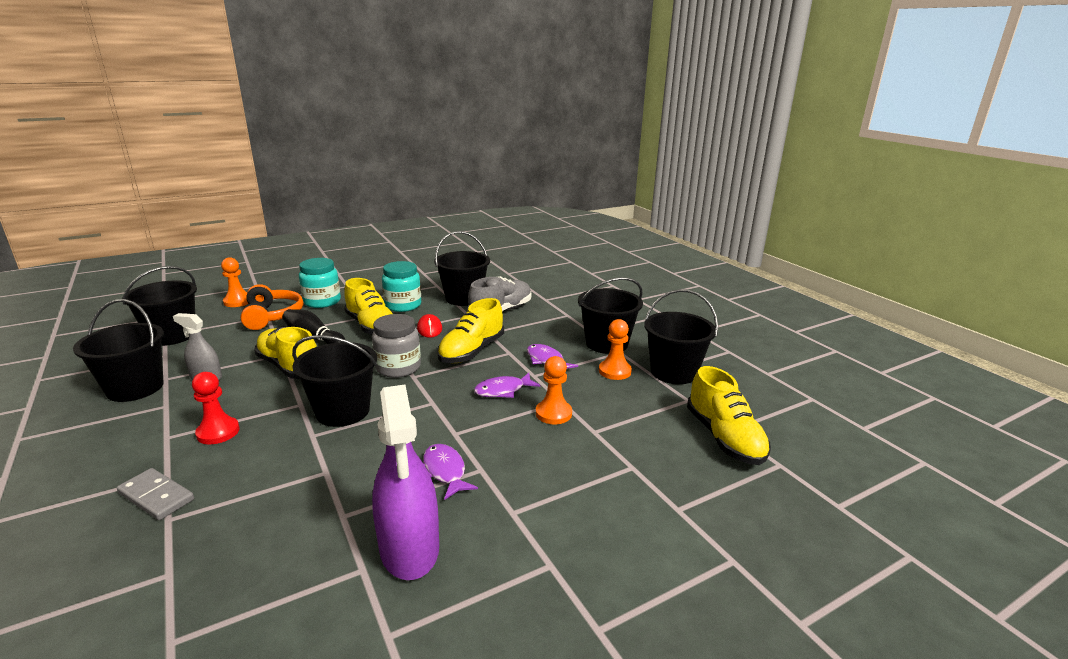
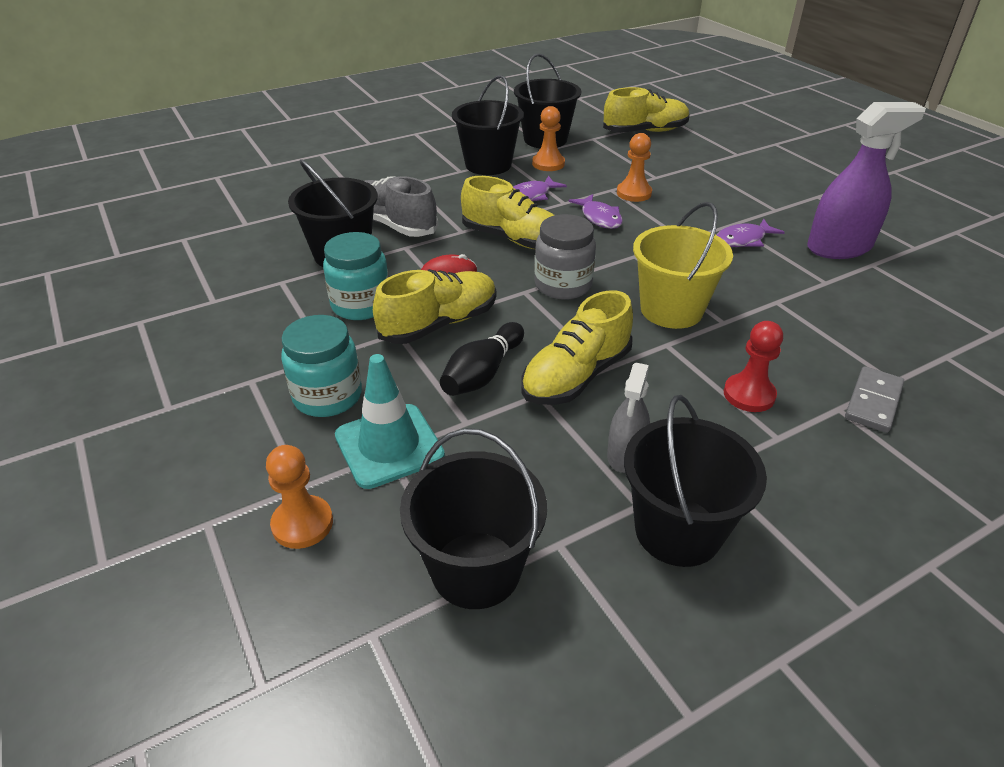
camera: 90 degrees left, 15 degrees up
orange headphones [241,284,303,330] -> turquoise traffic cone [335,354,445,489]
black bucket [292,335,377,427] -> yellow bucket [633,202,733,329]

